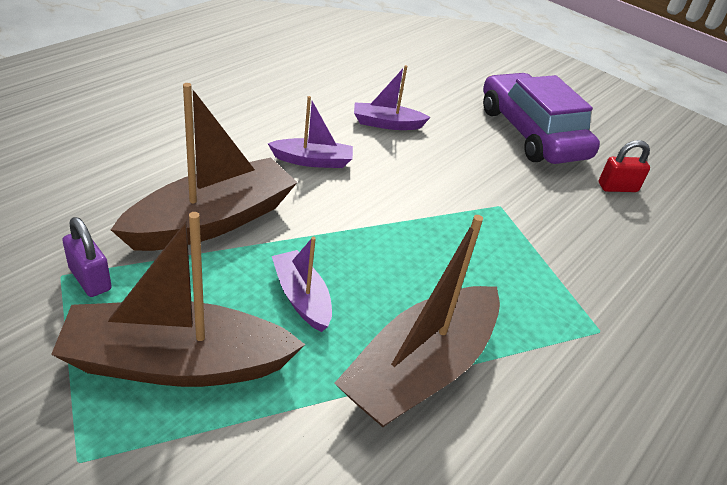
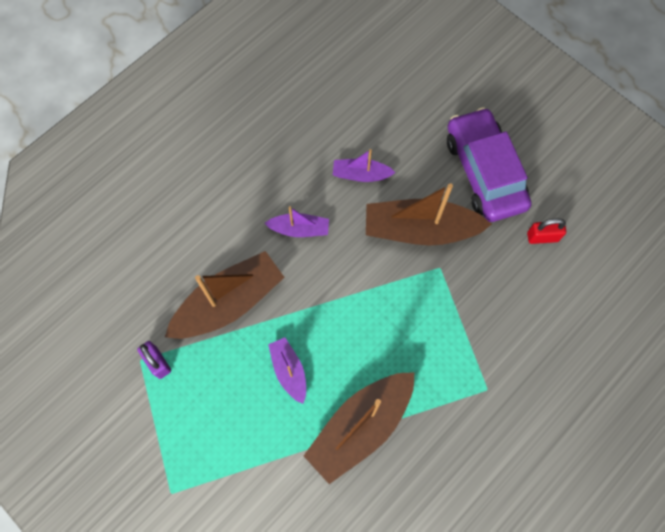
camera: 10 degrees right, 30 degrees up
brown boat [51,212,305,387] -> brown boat moved to [366,183,492,246]

